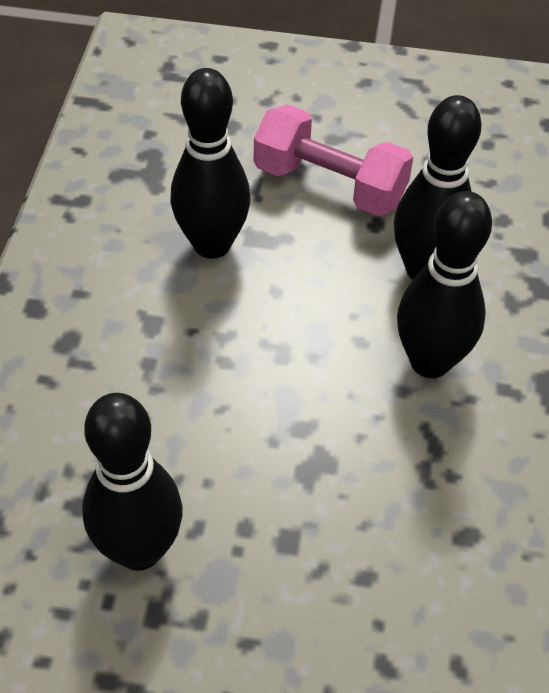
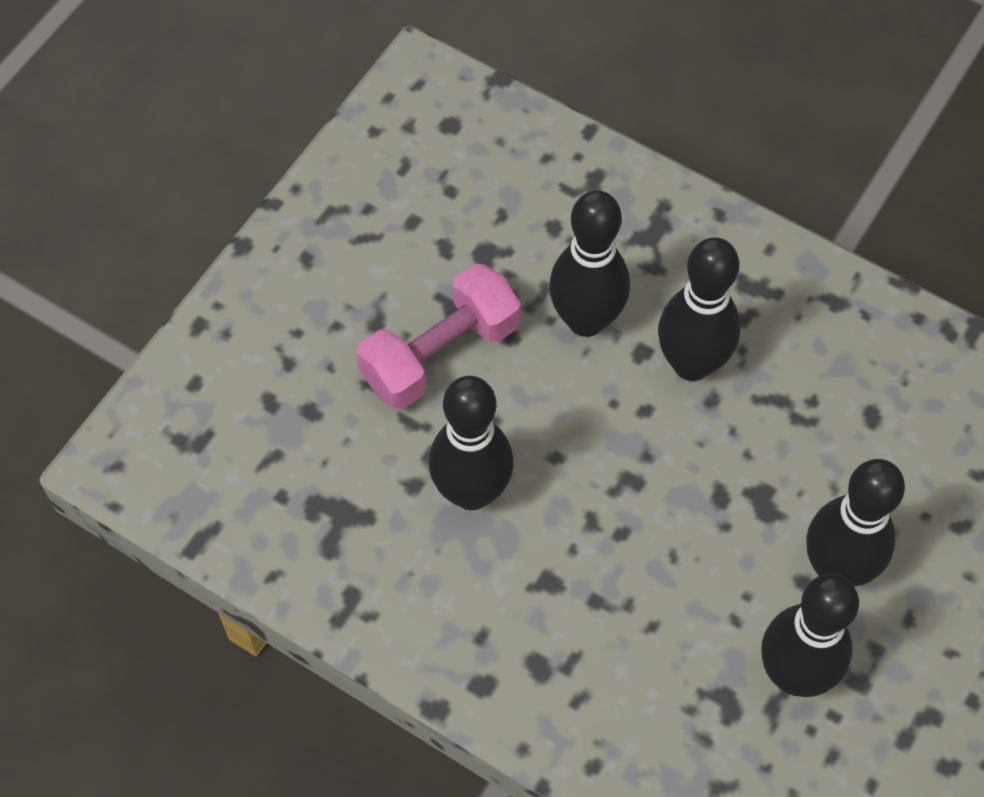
camera: 65 degrees left, 10 degrees up
none -> black bowling pin [806,459,905,587]

